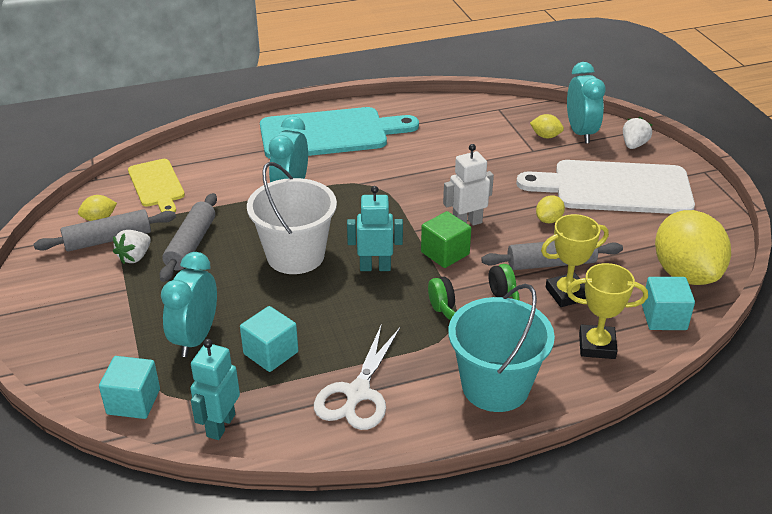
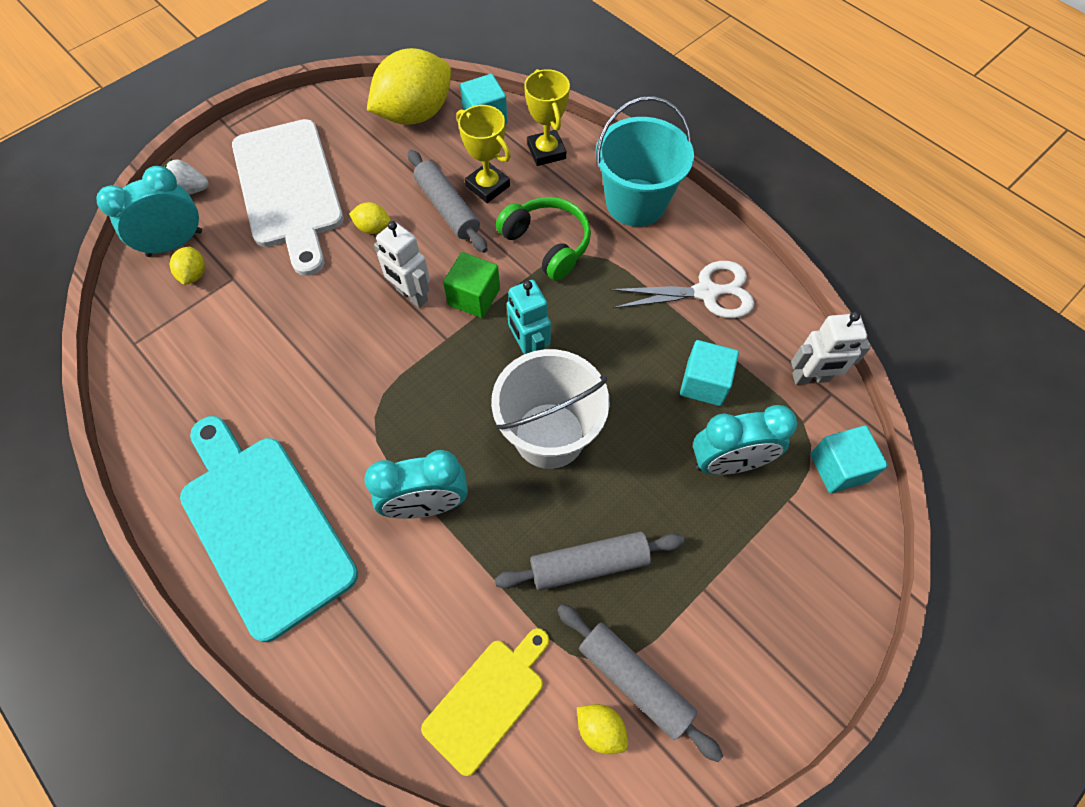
camera: 115 degrees left, 25 degrees up
white strawberry [113,230,151,264] -> none
turquoise robot [190,339,240,440] -> white robot [791,312,871,385]

